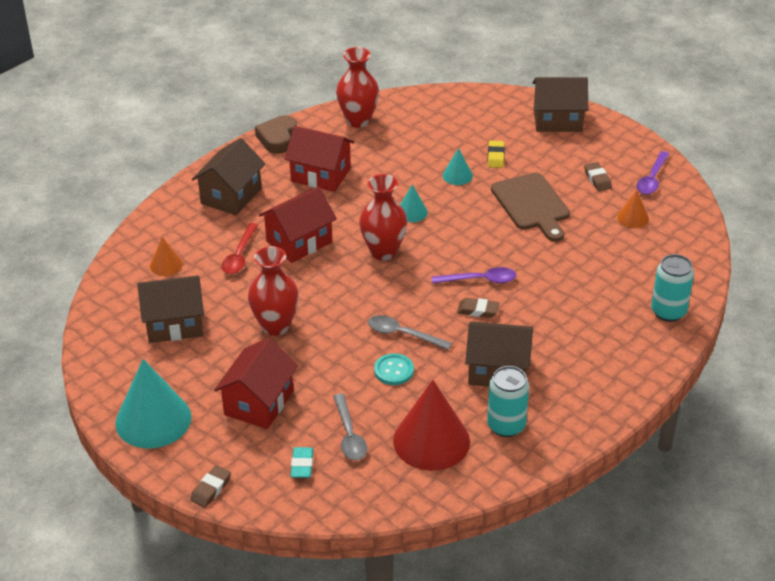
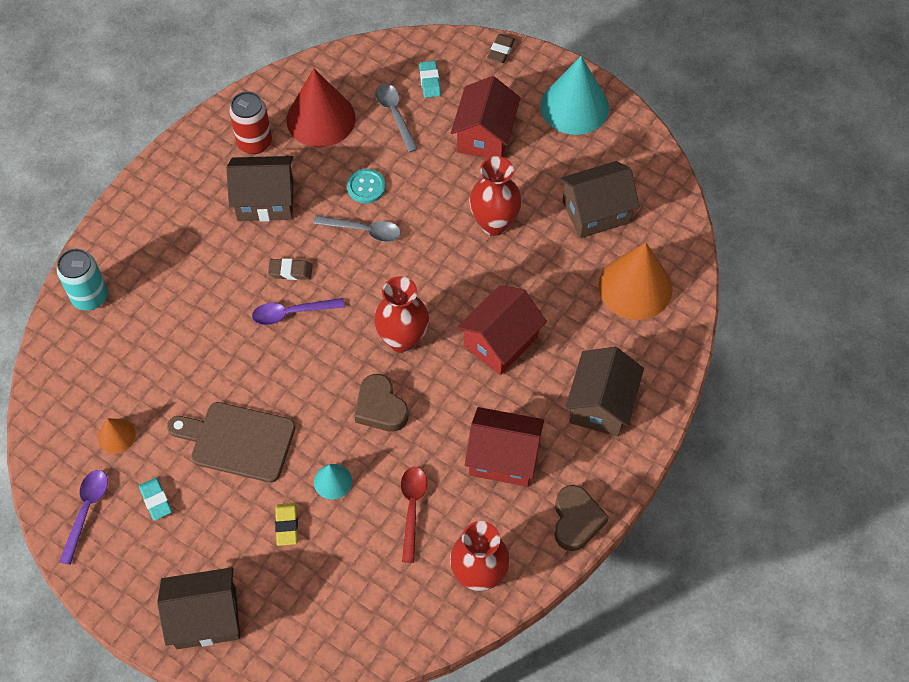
camera: 170 degrees right, 20 degrees up
orange cone [150,237,183,276] -> orange cone [598,243,673,320], size x2.08
red spoon [222,223,258,274] -> red spoon moved to [401,467,427,563]
turquoise cone [400,185,428,222] -> brown heart [354,374,408,432]
turquoise can [487,366,529,437] -> red can [229,91,272,154]
brown cutting board [491,173,570,242] -> brown cutting board turned 45 degrees counterclockwise [167,402,295,482]
brown eraser [584,162,612,191] -> turquoise eraser [139,477,172,521]

